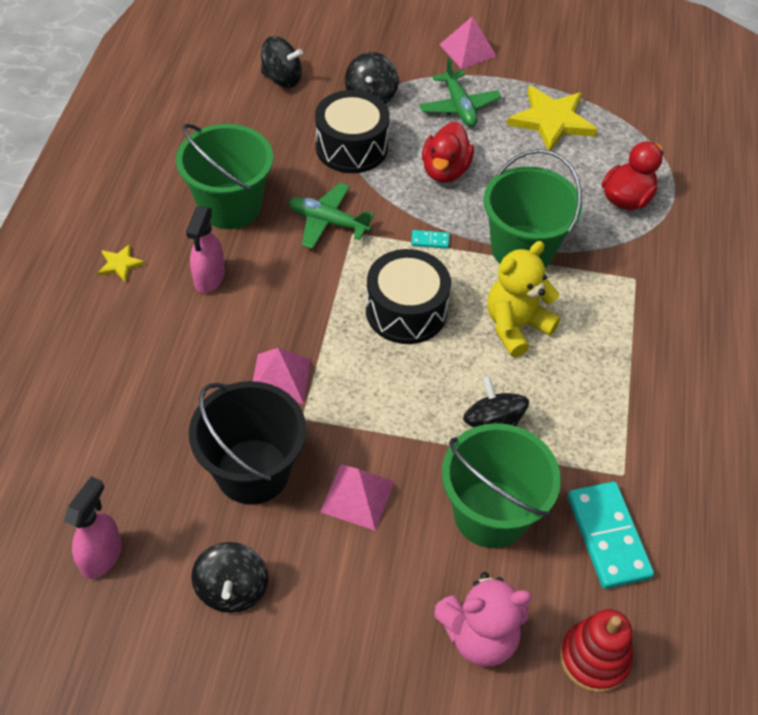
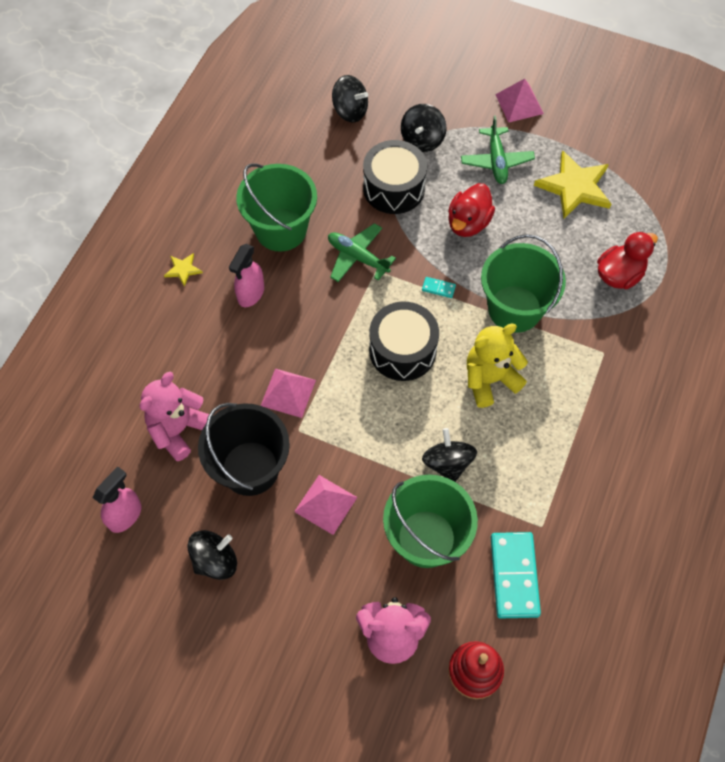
camera: 15 degrees right, 10 degrees up
black spinning top [191,542,268,613] -> black spinning top turned 135 degrees counterclockwise [187,530,237,580]
none -> pink teddy bear [140,371,209,461]

